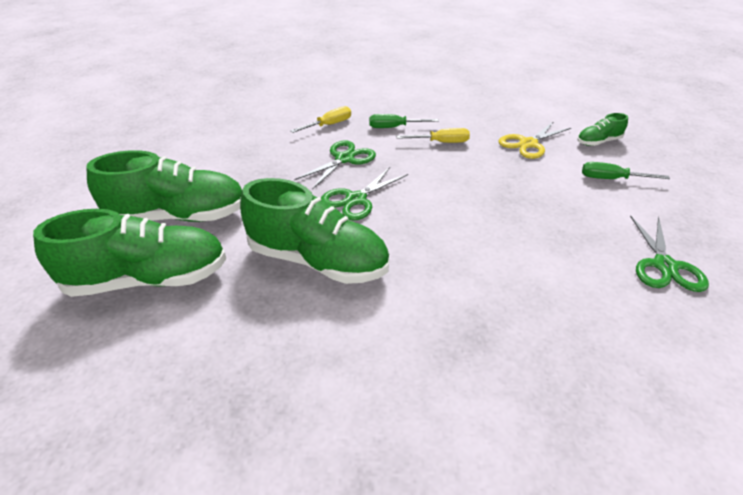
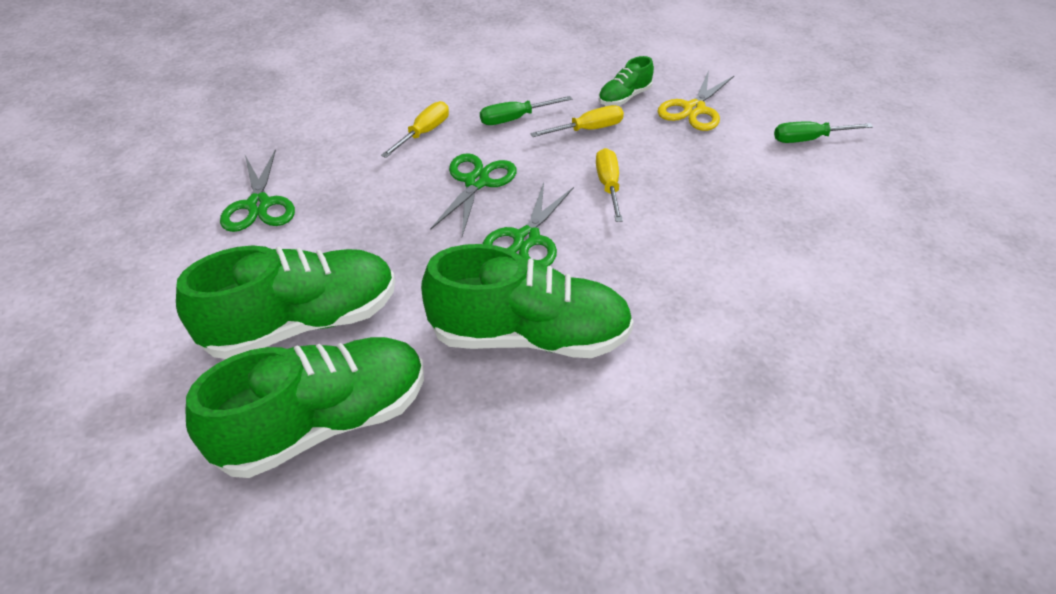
camera: 20 degrees left, 5 degrees up
green shoe [577,113,628,146] -> green shoe moved to [599,56,654,106]
green scissors [630,215,709,292] -> green scissors moved to [220,149,295,232]
none -> yellow screwdriver [596,148,623,222]

